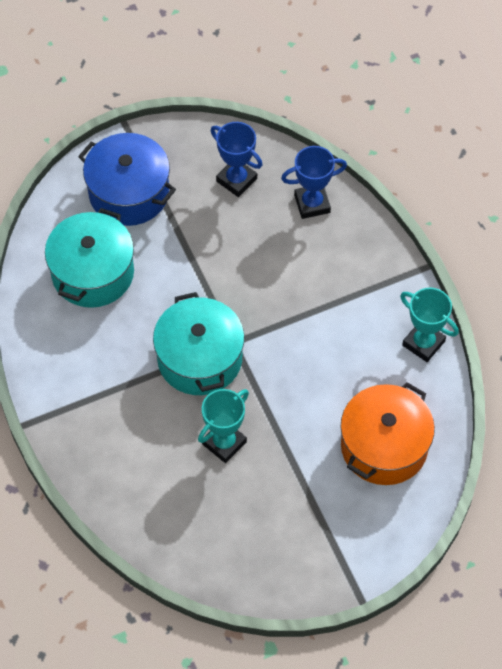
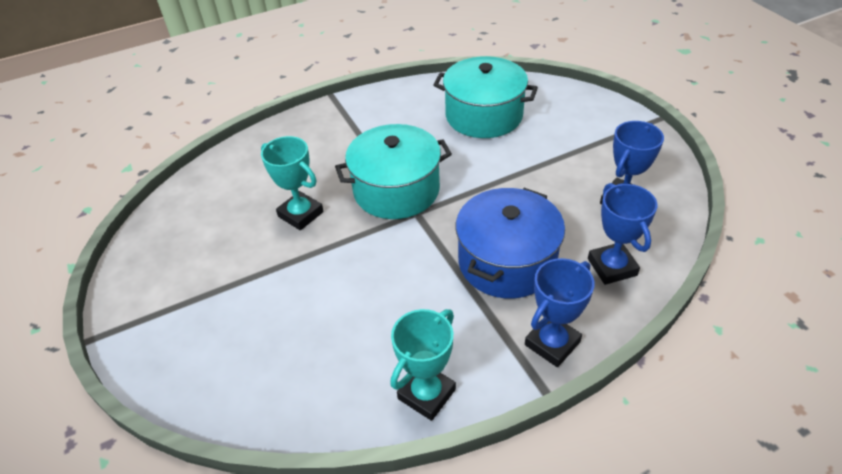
camera: 90 degrees right, 15 degrees down
blue pot [78,133,176,226] -> blue pot moved to [456,188,565,299]
orange pot [340,382,435,485] -> none
none -> blue trophy [525,258,595,367]

